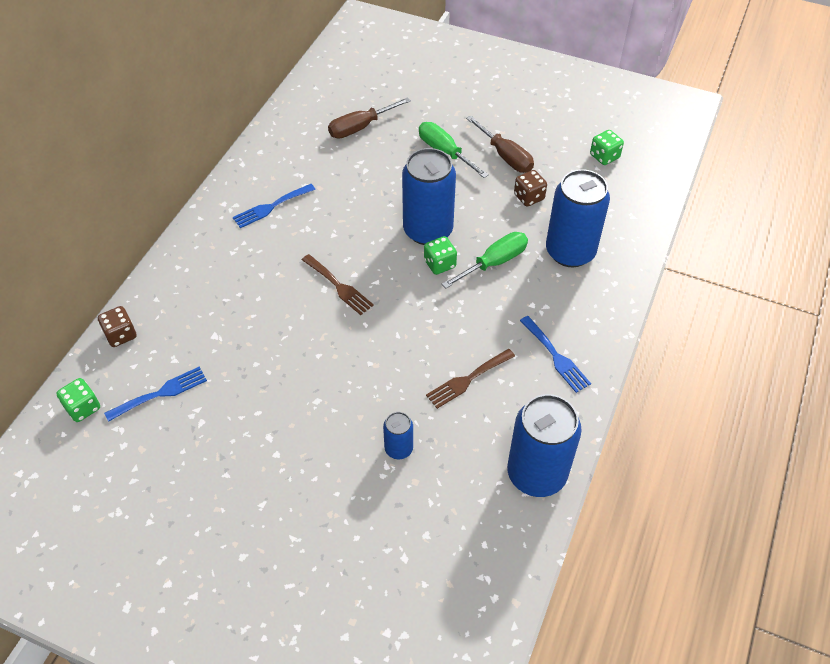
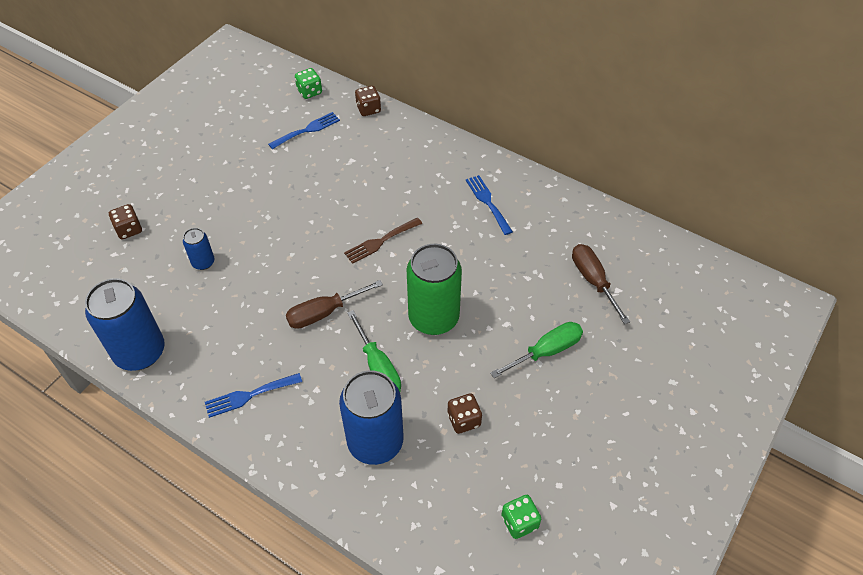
camera: 100 degrees right, 0 degrees up
blue fork [104,367,207,422] -> blue fork turned 105 degrees counterclockwise [268,112,340,149]
blue can [402,148,456,245] -> green can [407,244,462,335]
green dice [424,236,457,275] -> none
brown fork [426,349,515,409] -> none
brown screwdriver [466,115,534,173] -> brown screwdriver moved to [286,280,383,329]
none -> brown dice [109,204,142,239]

